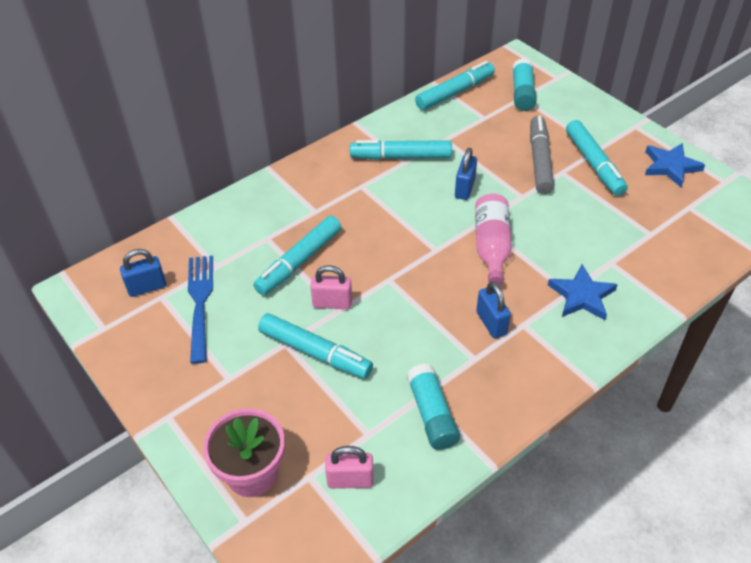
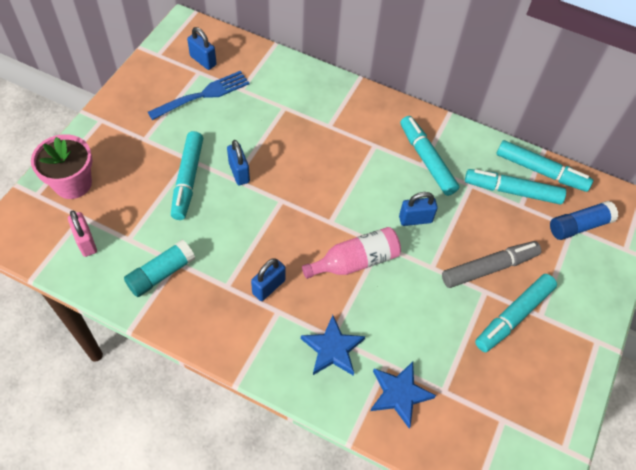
camera: 60 degrees right, 10 degrees up
turquoise marker [253,216,341,295] -> turquoise marker moved to [465,169,566,204]
pink padlock [310,265,352,309] -> blue padlock [227,140,250,185]
turquoise glue stick [512,58,537,111] -> blue glue stick [550,201,618,240]
blue star [645,143,705,187] -> blue star moved to [370,361,436,428]

